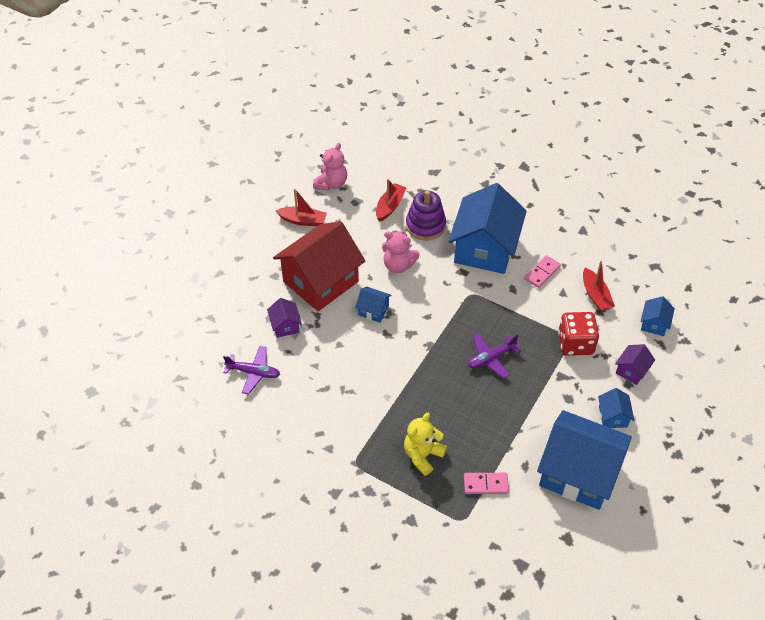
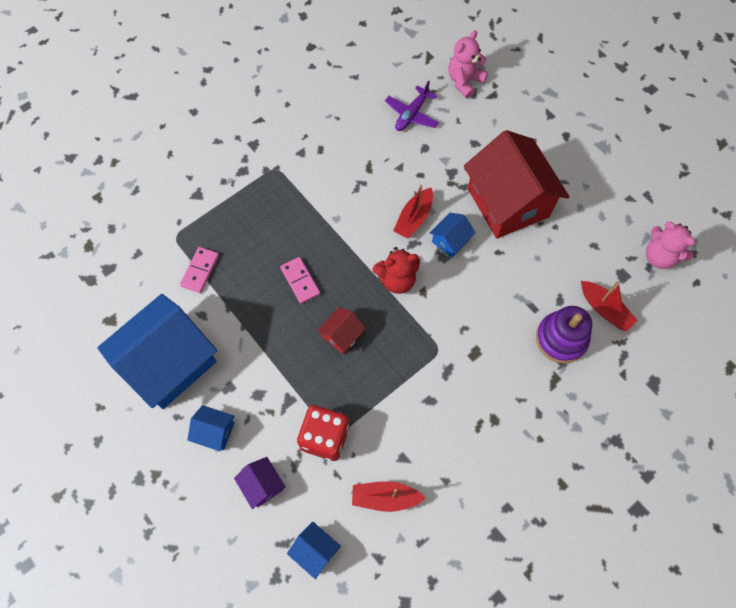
camera: 110 degrees right, 15 degrees up
purple house [267,298,302,338] -> none
red boat [275,189,327,226] -> red boat moved to [393,184,433,239]
pink teddy bear [382,231,420,273] -> pink teddy bear moved to [448,30,488,98]
yellow teddy bear [404,413,447,476] -> none
blue house [448,183,527,274] -> none
purple plane [468,334,521,378] -> red house [317,307,366,354]
pink domino [524,255,561,288] -> pink domino moved to [280,257,320,304]
none -> red teddy bear [372,247,420,294]

